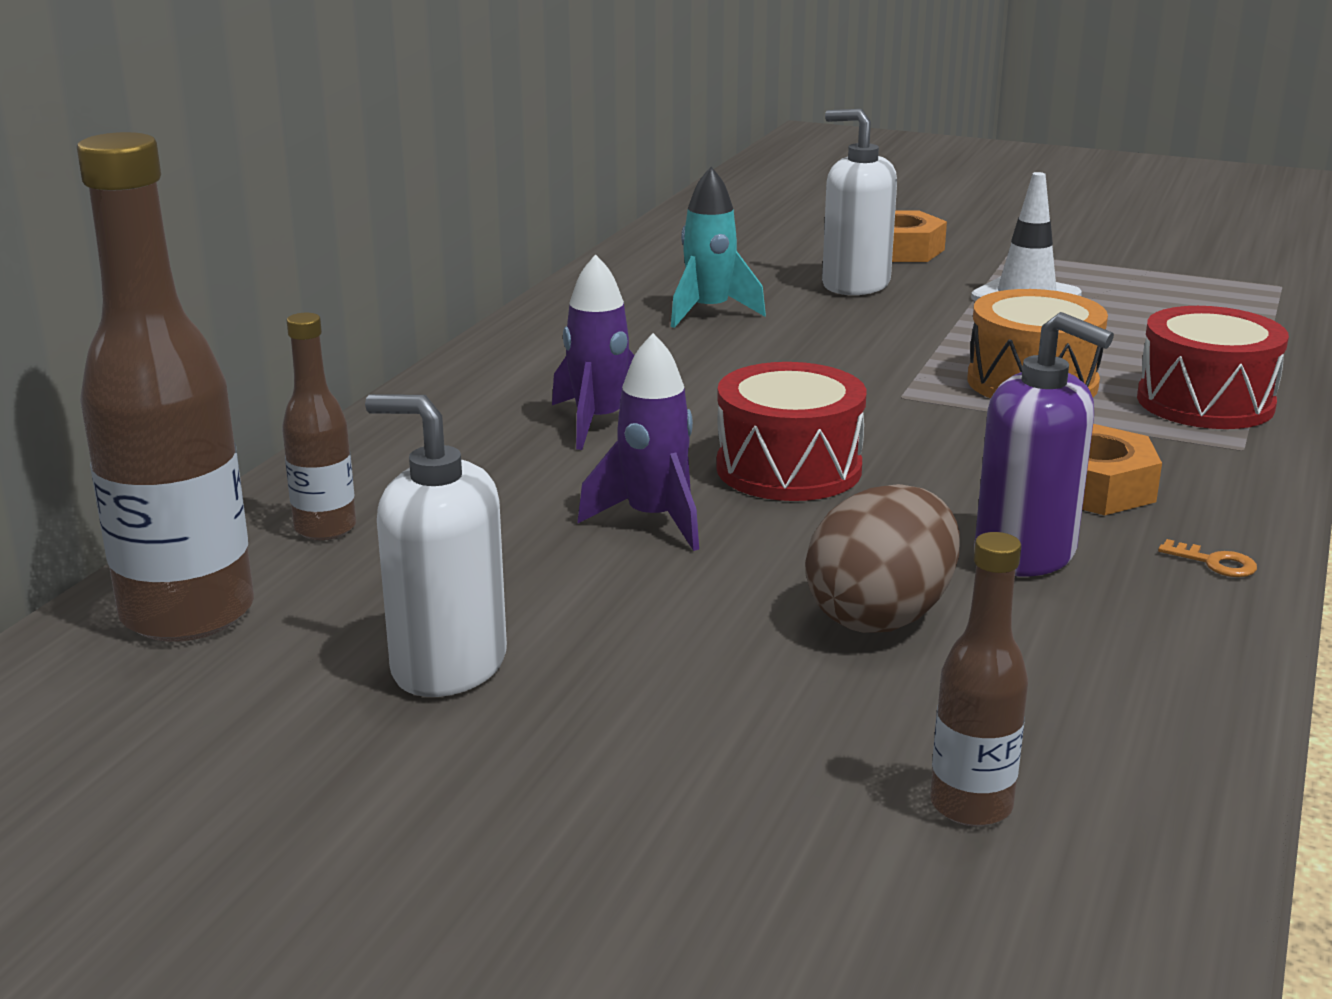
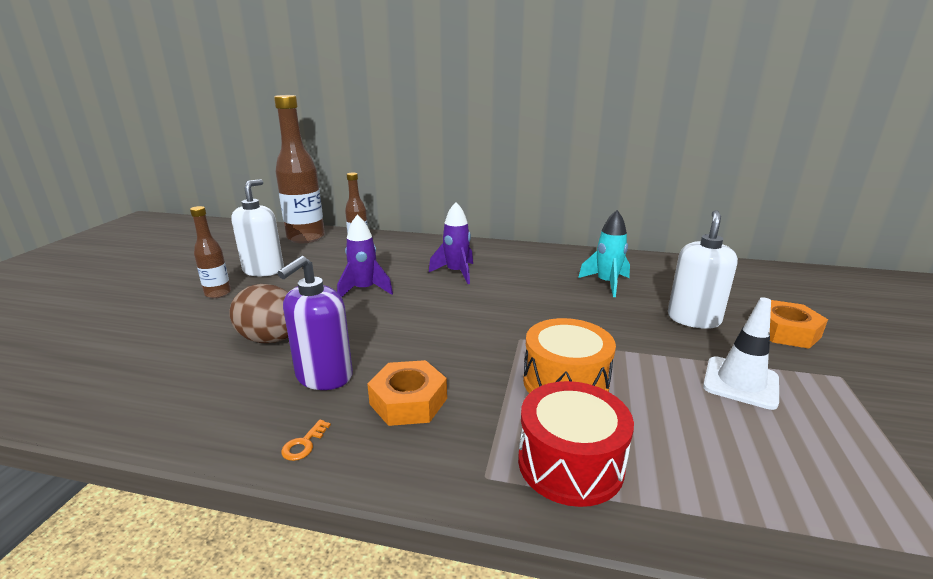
camera: 80 degrees right, 0 degrees up
red drum [716,362,866,501] -> none
brown bottle [930,532,1028,826] -> brown bottle moved to [190,206,231,298]

